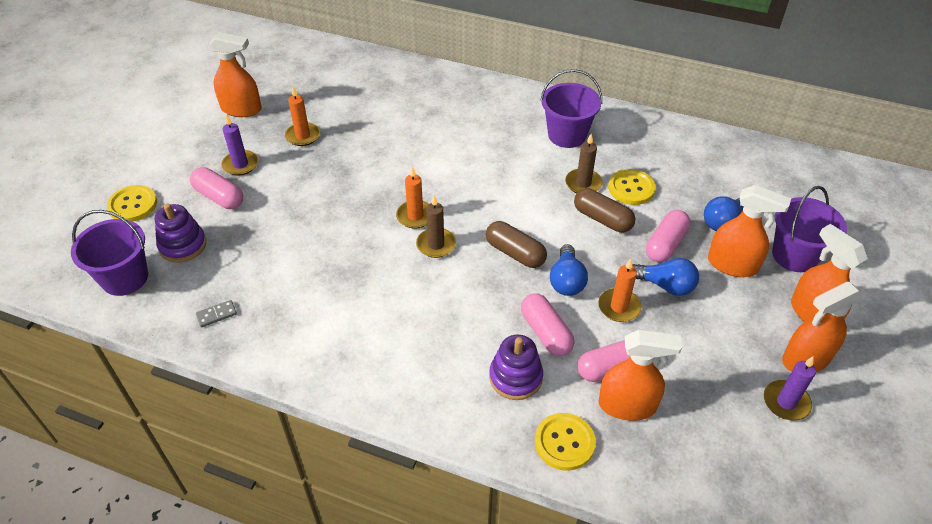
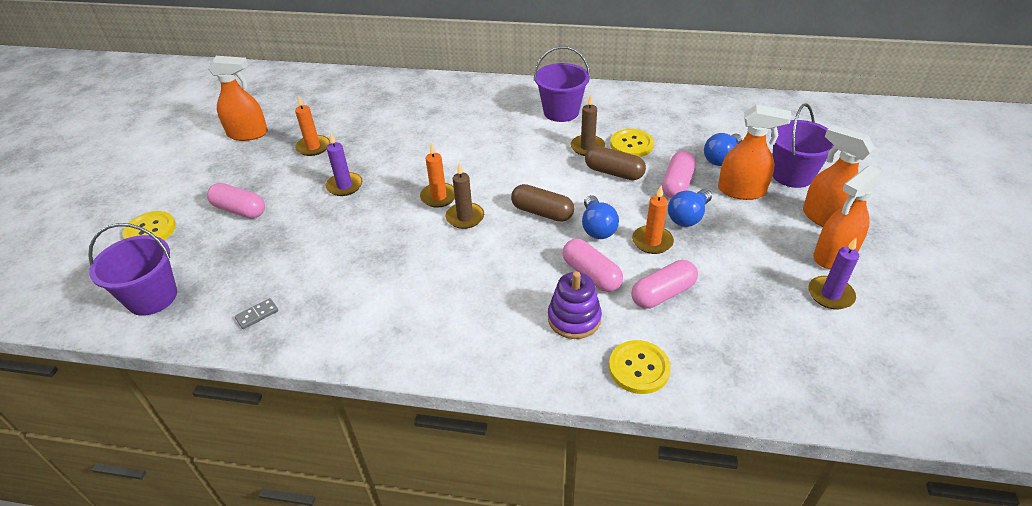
camera: 10 degrees left, 5 degrees down
purple stacking toy [155,203,206,263] -> none
purple candle [222,114,258,176] -> purple candle moved to [326,132,362,196]
orange spray bottle [598,330,682,421] -> none
blue light bulb [632,258,699,296] -> blue light bulb turned 120 degrees clockwise [668,189,712,227]

